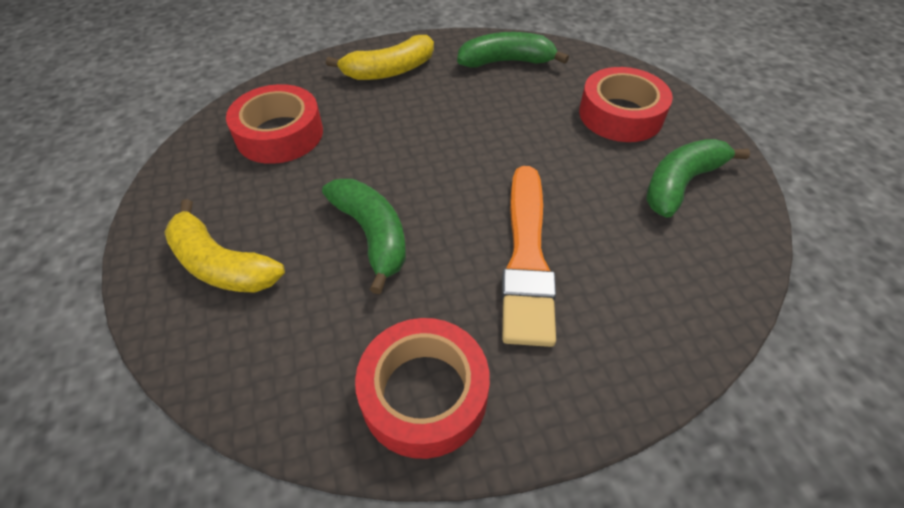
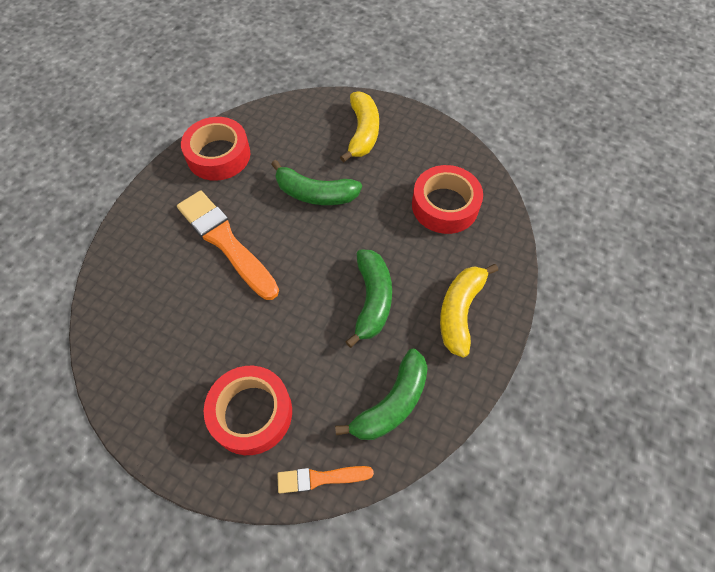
camera: 135 degrees right, 10 degrees up
yellow banana [164,199,285,293] -> yellow banana turned 105 degrees clockwise [340,91,379,162]
green banana [646,139,750,218] -> green banana moved to [345,249,392,348]
none -> orange brush [277,466,374,493]

